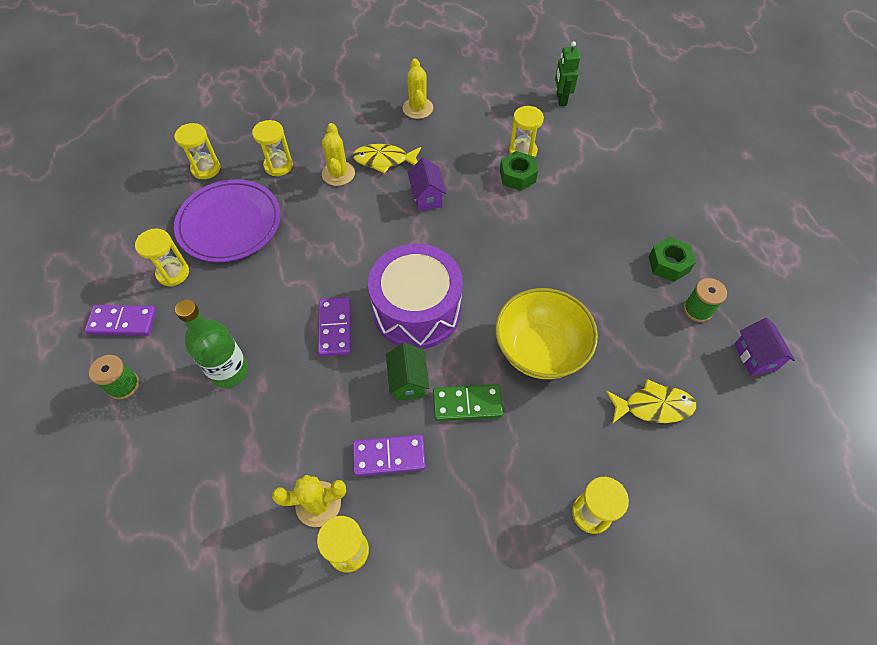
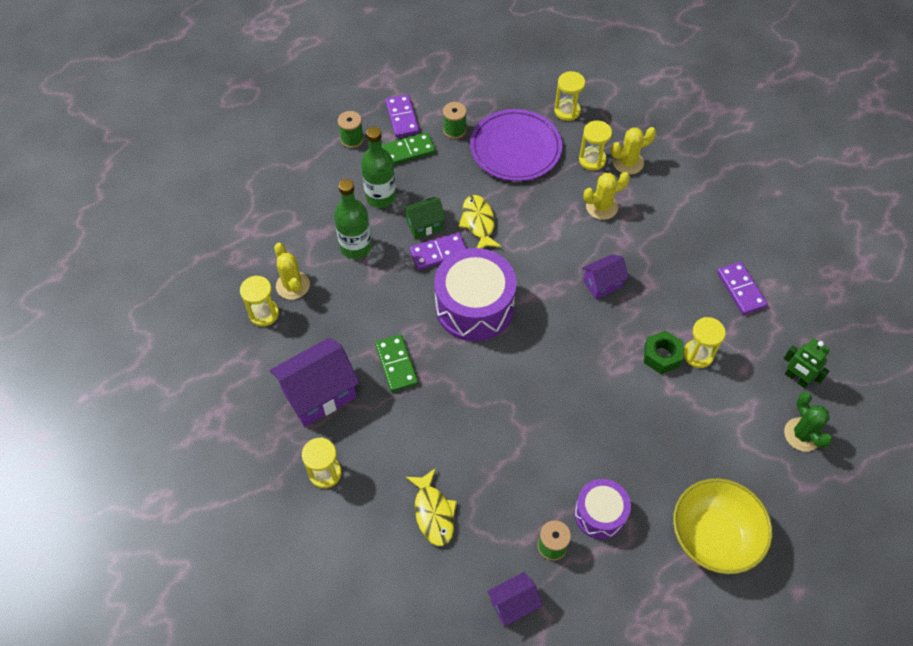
camera: 75 degrees right, 0 degrees up
yellow hourglass [135,229,189,287] -> green spool [443,102,467,139]
yellow fish [352,144,421,174] -> yellow fish moved to [459,195,502,249]
purple domino [353,435,426,476] -> purple domino moved to [717,262,768,315]
green house [386,343,429,401] -> green house moved to [403,197,446,239]
yellow cactus [403,59,433,119] -> yellow cactus moved to [611,127,656,175]
yellow bowl [495,288,598,379] -> yellow bowl moved to [673,478,772,574]
green robot [555,41,580,106] -> green robot turned 120 degrees counterclockwise [784,338,830,388]
green nut [648,237,696,282] -> purple drum [574,479,631,539]
none -> purple house [270,338,360,427]
none -> green bottle [334,179,372,259]
none -> green domino [382,132,436,165]
none -> green cactus [784,392,833,452]

